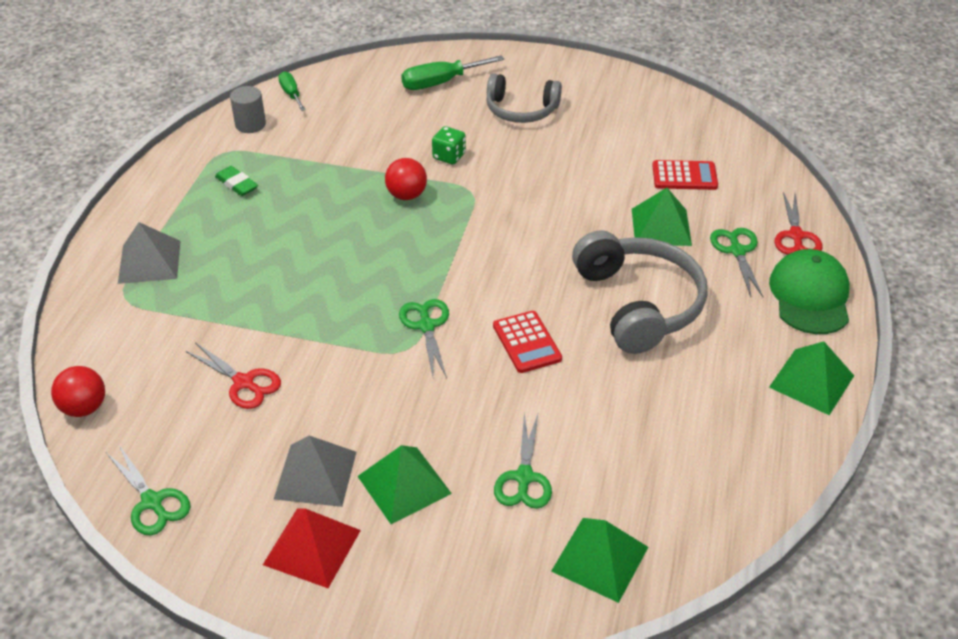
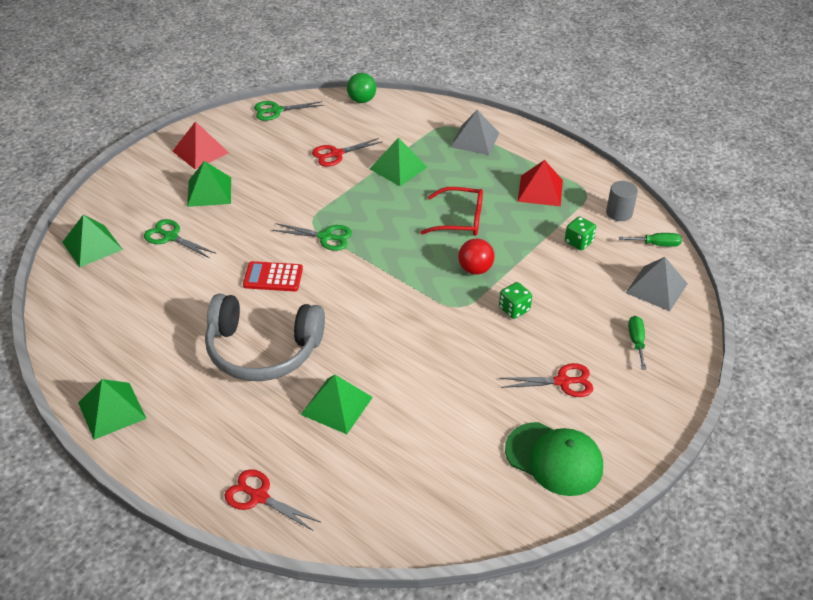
camera: 115 degrees right, 0 degrees up
red ball [51,366,105,417] -> green ball [347,73,376,103]
green eraser [215,166,258,196] -> red pyramid [518,160,563,206]
grey pyramid [274,436,356,507] -> grey pyramid moved to [626,257,688,311]
green screwdriver [401,55,504,90] -> green screwdriver [628,316,646,370], size x0.61
grey headphones [486,73,562,123] -> red scissors [500,363,593,397]
red calculator [652,160,718,190] -> none
green scissors [710,228,763,297] -> none
green cap [769,249,850,334] -> green cap moved to [505,422,603,496]
none -> green pyramid [370,137,427,186]
none -> red glasses [420,187,483,236]
none -> green dice [565,216,596,250]

